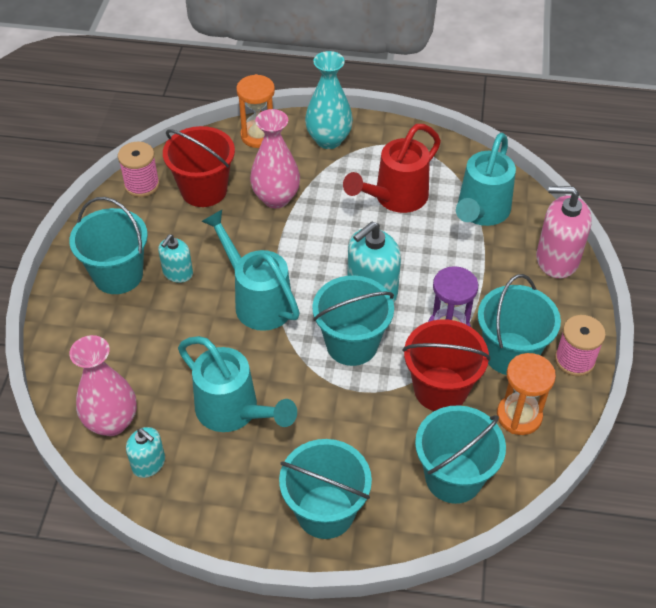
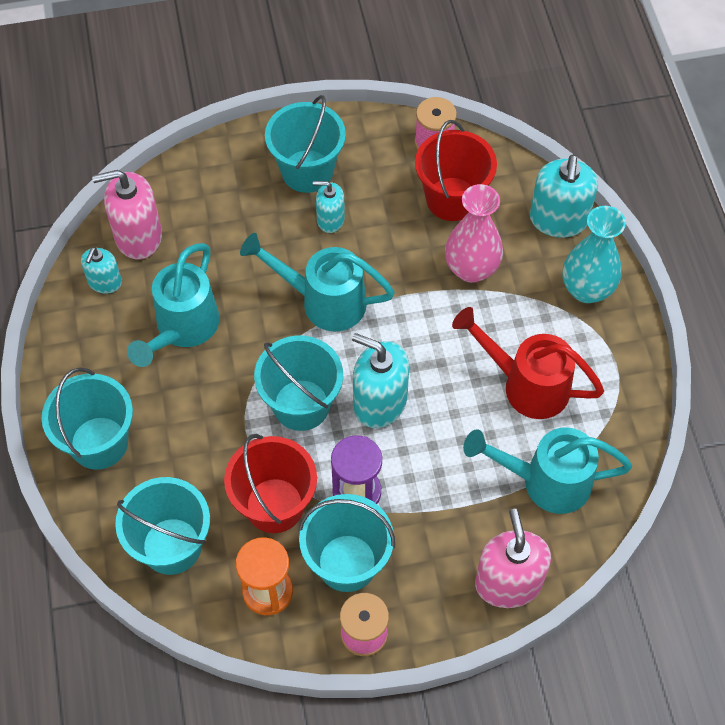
camera: 70 degrees right, 10 degrees up
pink vase [69,335,137,436] -> pink soap dispenser [92,170,162,259]
turquoise watering can [201,210,300,331] -> turquoise watering can turned 105 degrees counterclockwise [240,233,395,331]
orange hourglass [236,74,275,148] -> turquoise soap dispenser [530,155,598,238]

